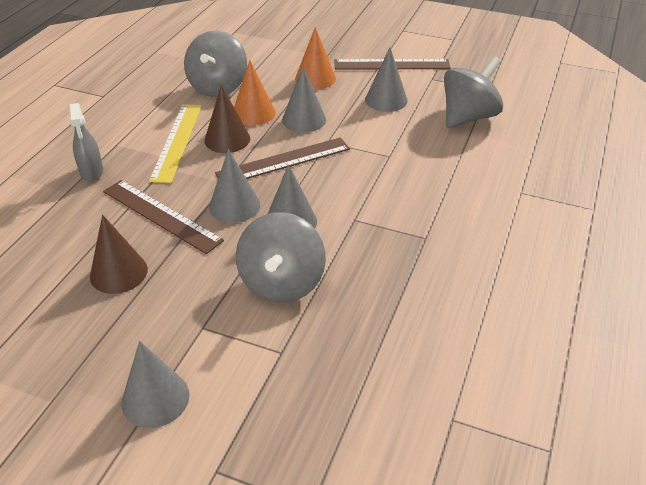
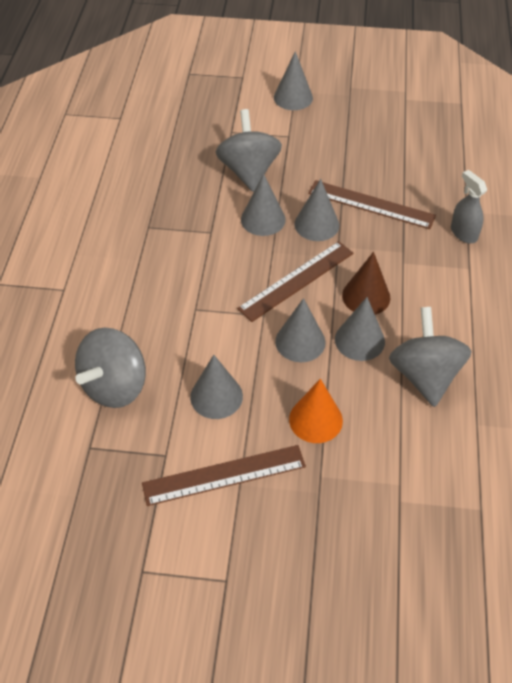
camera: 165 degrees right, 10 degrees up
brown cone [90,215,148,294] -> none
yellow ruler [149,104,202,183] -> none
orange cone [234,60,276,126] -> grey cone [335,297,385,361]

